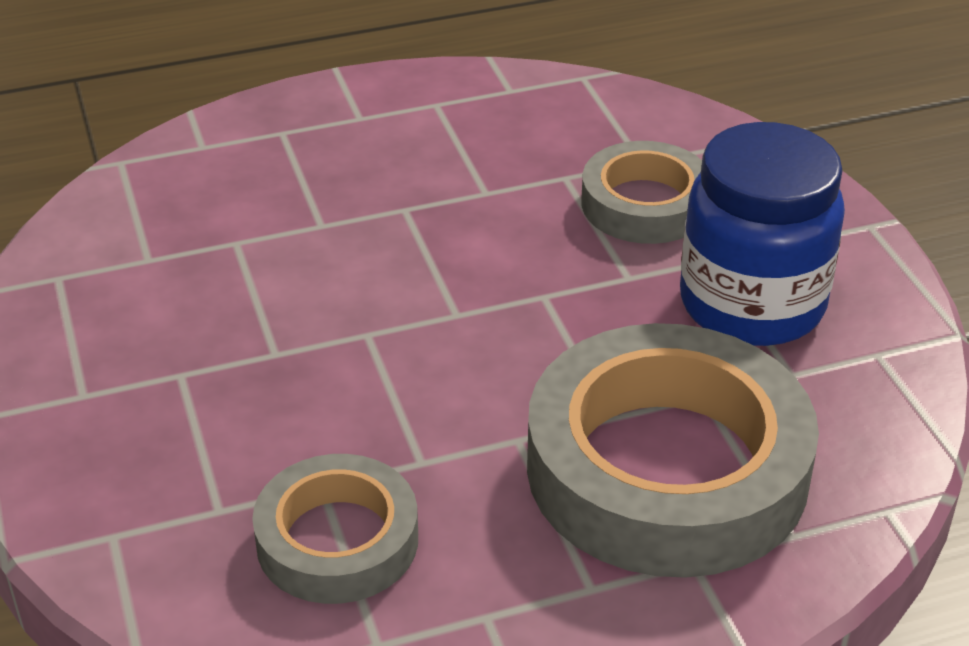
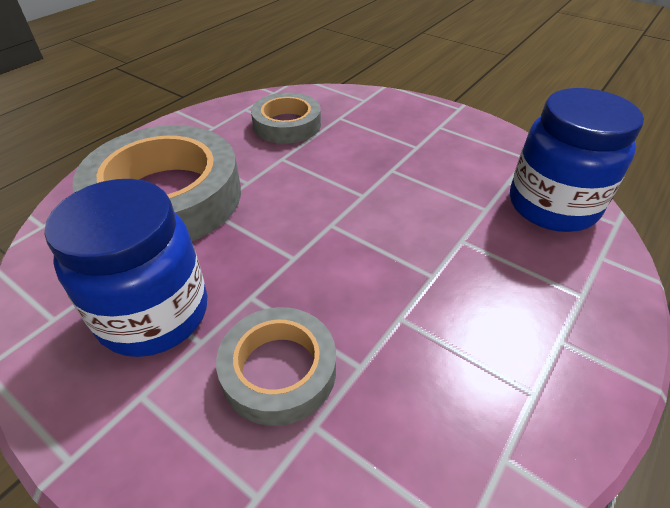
camera: 145 degrees right, 5 degrees up
none -> blue jar [510,88,644,232]

